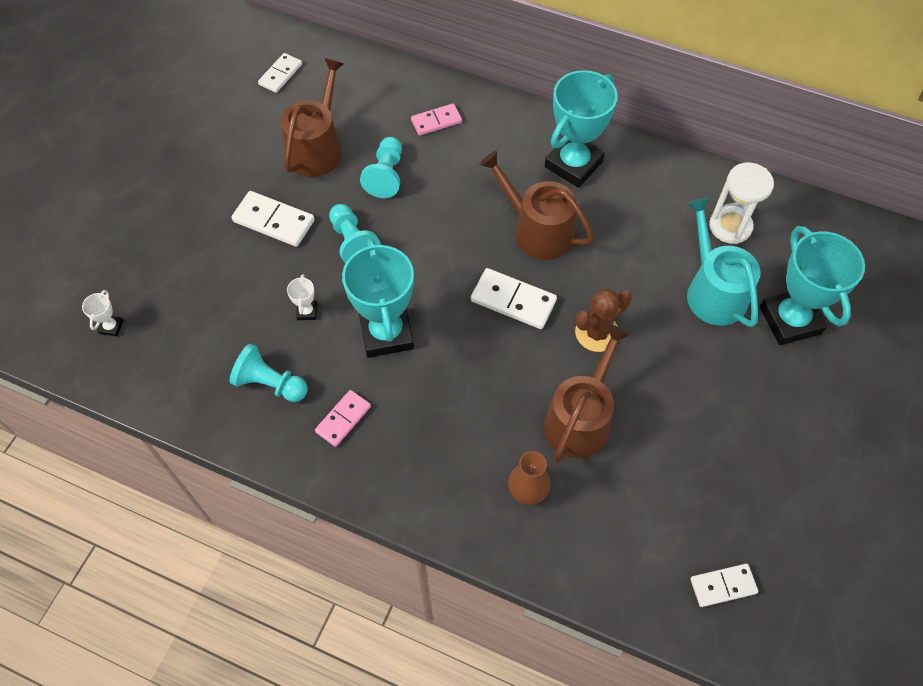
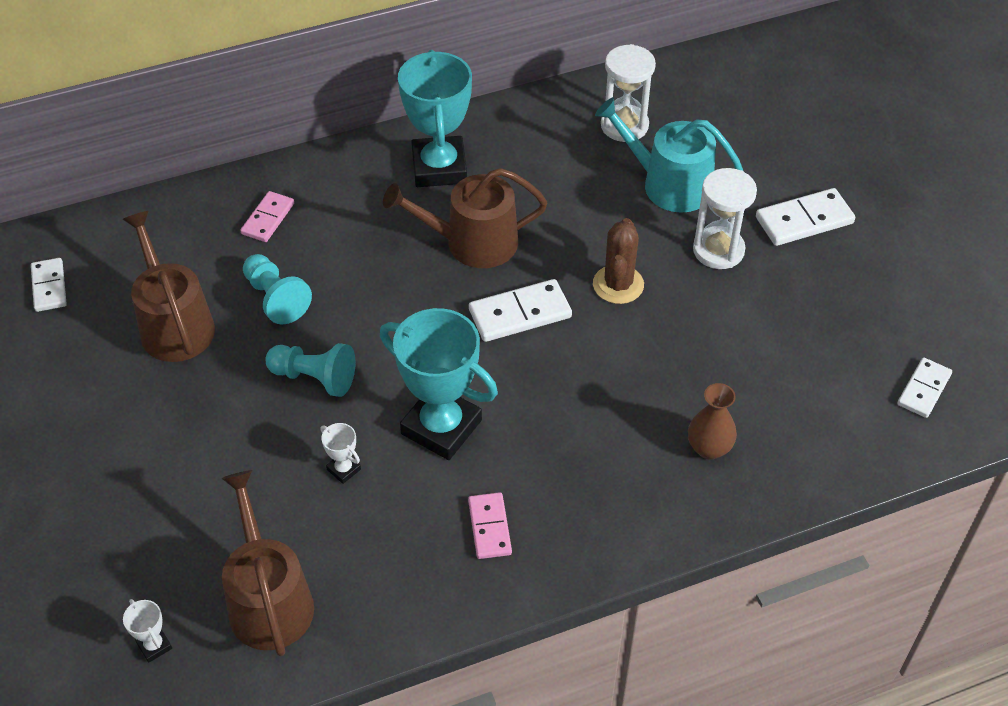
camera: 45 degrees left, 10 degrees down
turquoise pawn [230,343,308,402] -> none
white domino [231,191,315,247] -> white domino moved to [756,188,855,246]
brown watering can [544,324,630,464] -> brown watering can moved to [221,470,314,656]
turquoise trophy [760,226,865,345] -> none
none -> white hourglass [693,168,757,269]

